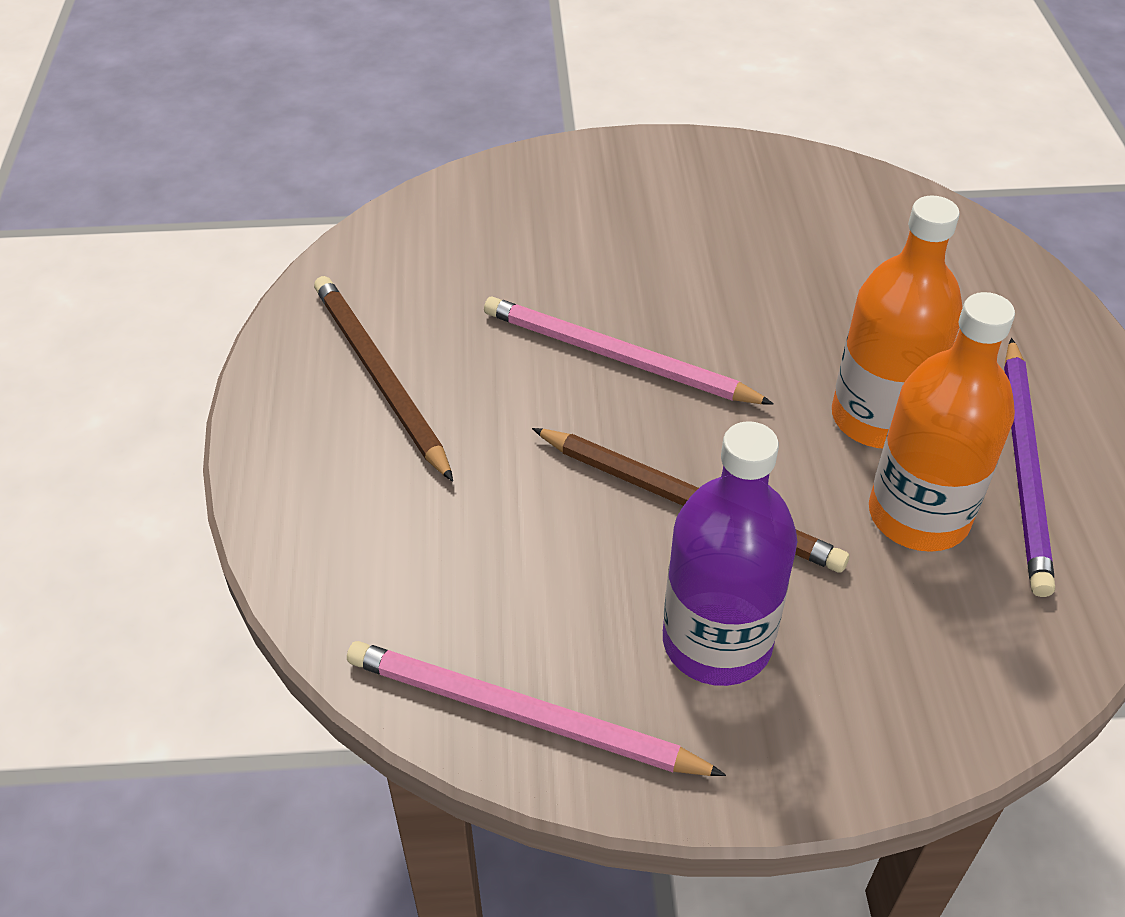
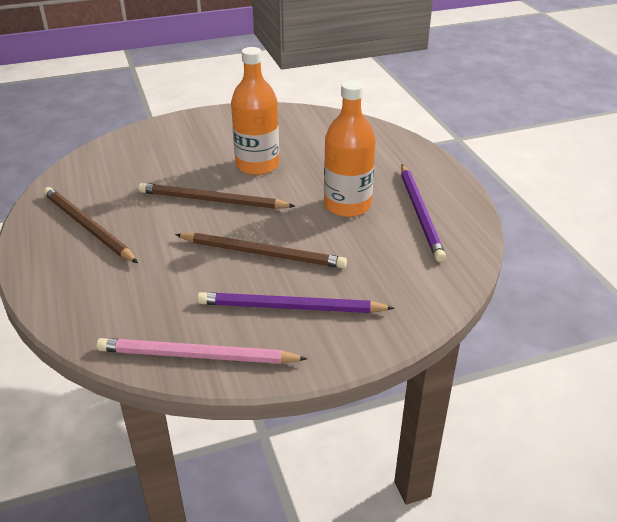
camera: 15 degrees left, 10 degrees down
pink pencil [484,297,774,405] -> brown pencil [138,183,295,209]
purple bottle [663,421,797,686] -> purple pencil [197,292,394,313]
orange bottle [869,292,1015,552] -> orange bottle moved to [231,47,279,175]

